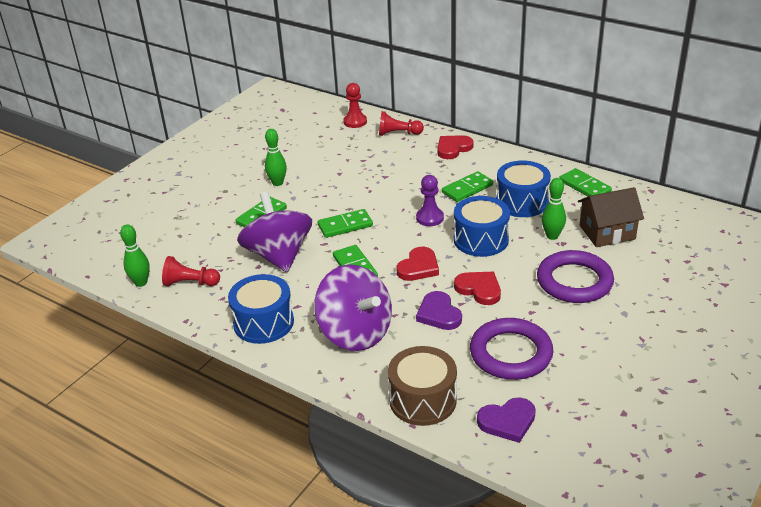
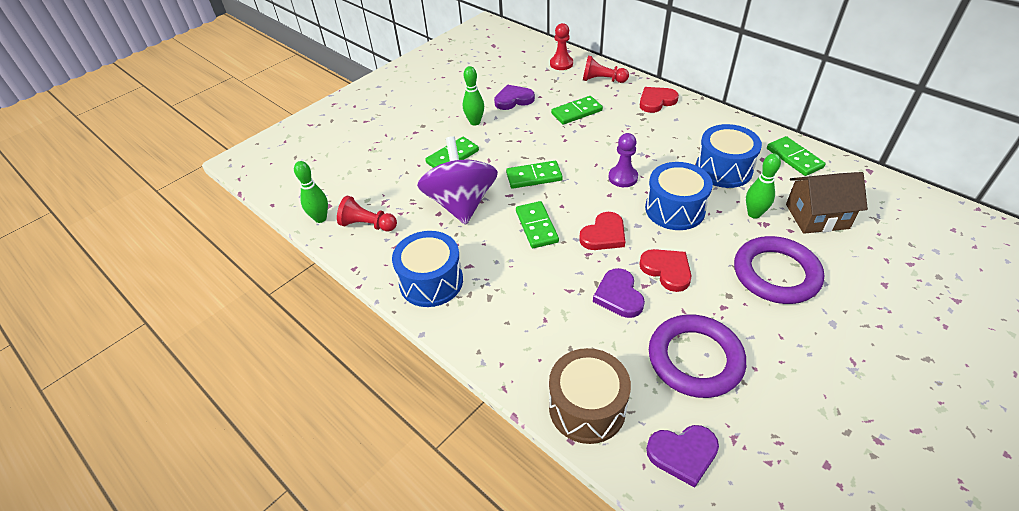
camera: 10 degrees right, 10 degrees up
purple spinning top [314,265,392,351] -> none
green domino [442,171,493,202] -> green domino moved to [551,96,603,125]
none -> purple heart [494,84,535,110]

